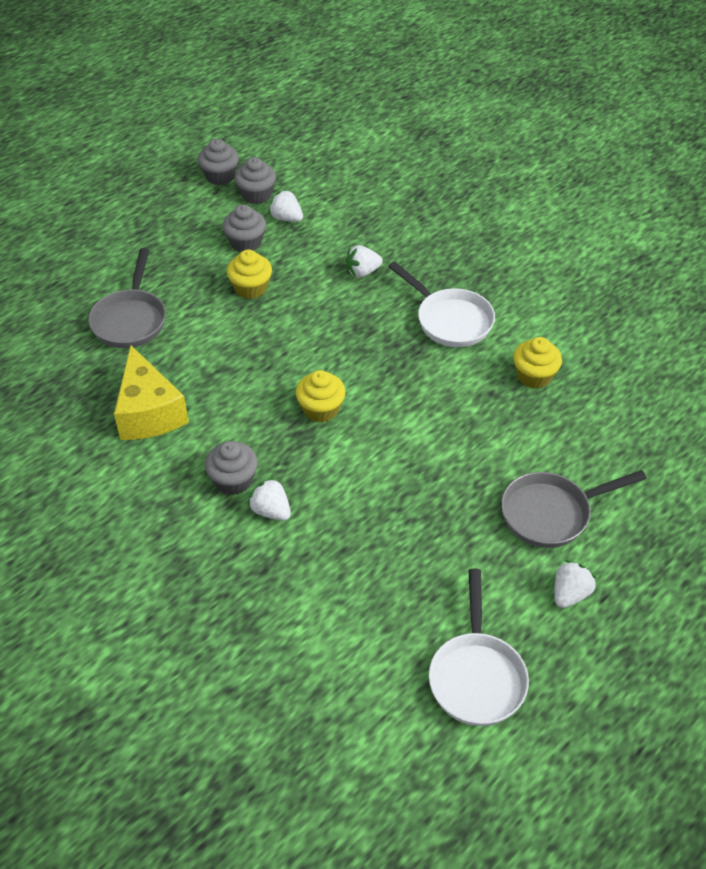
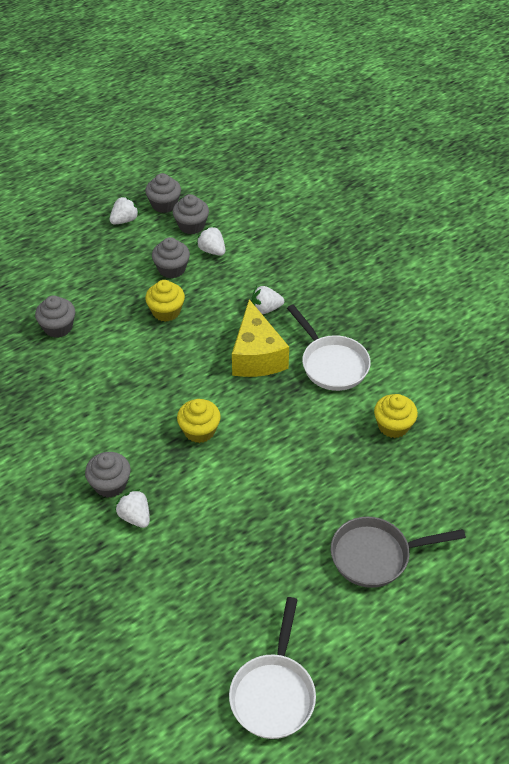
camera: 10 degrees right, 0 degrees up
grey pan [88,248,166,348] -> grey cupcake [35,296,75,338]
yellow cheese [114,345,189,440] -> yellow cheese moved to [232,299,289,377]
white strawberry [554,560,597,608] -> white strawberry moved to [110,196,139,224]

